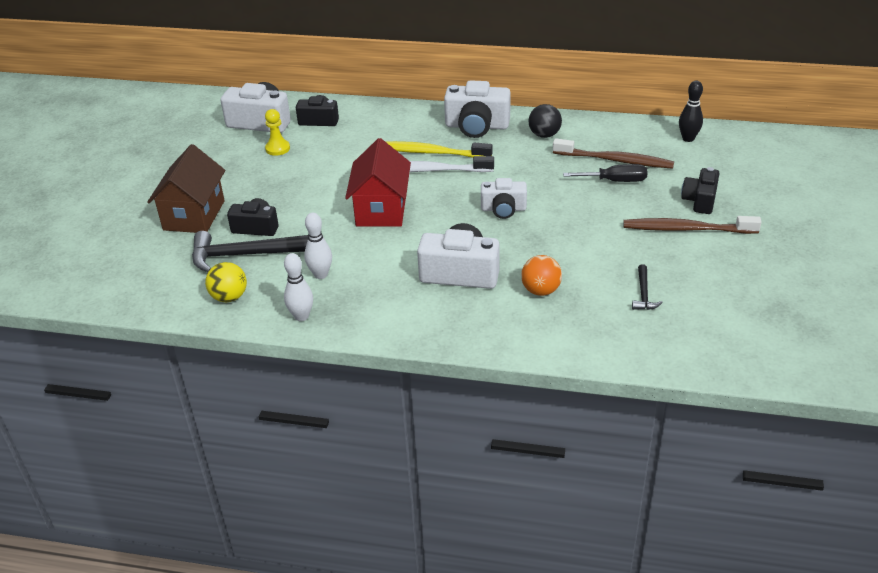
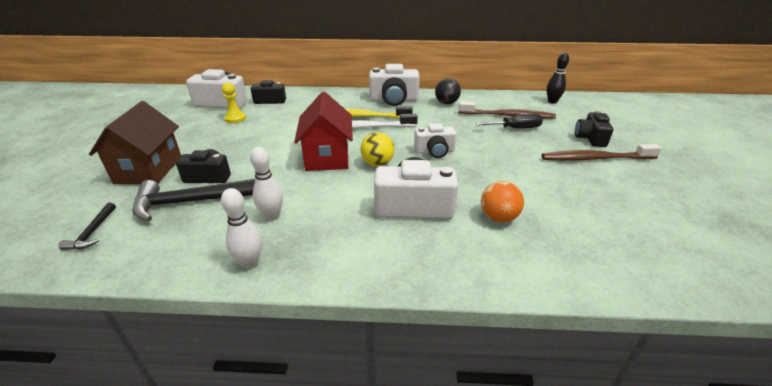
camera: 10 degrees left, 5 degrees down
yellow ball [205,262,247,302] -> yellow ball moved to [360,132,394,166]
black hammer [632,264,663,310] -> black hammer moved to [59,203,116,250]

